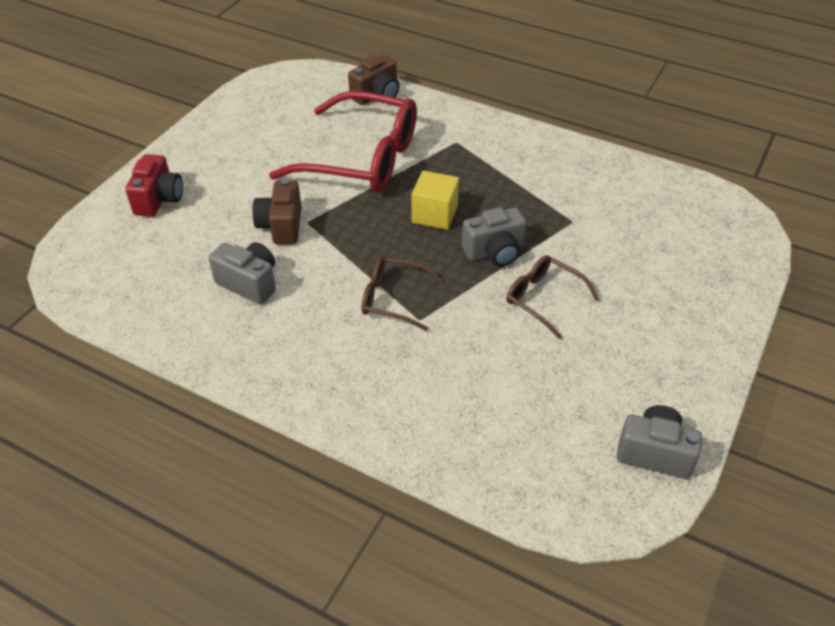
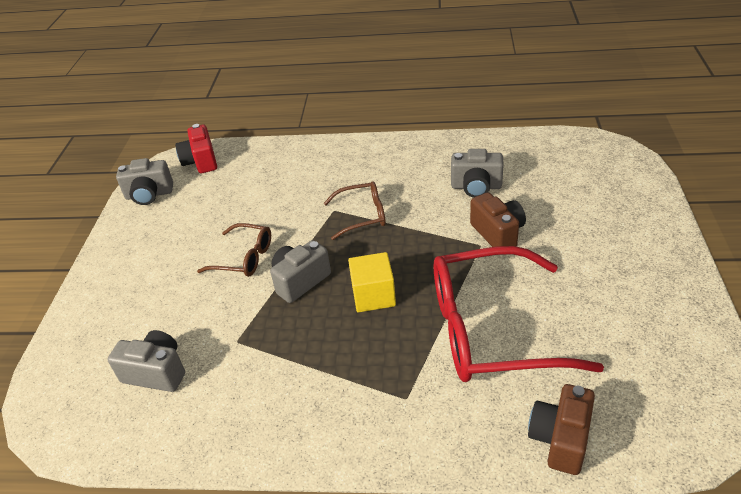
camera: 160 degrees right, 5 degrees down
red camera [126,154,183,217] -> red camera moved to [175,124,217,173]
none -> grey camera [107,330,185,392]

